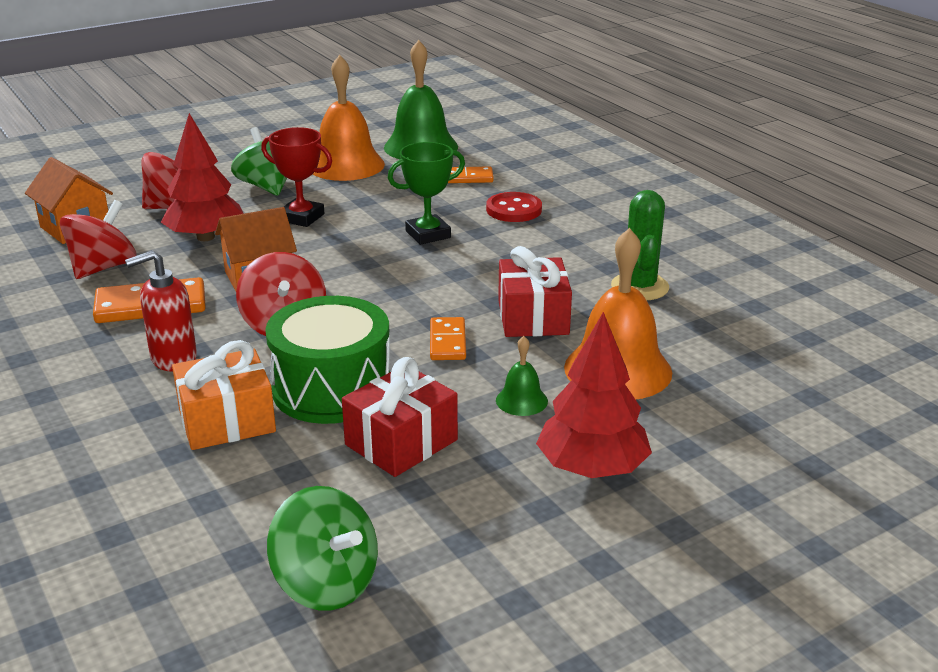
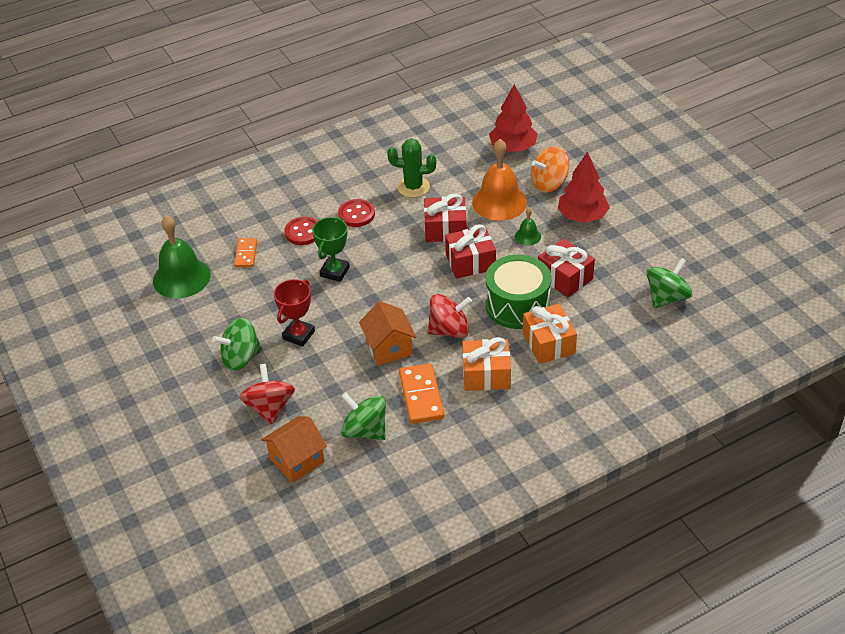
camera: 85 degrees left, 15 degrees up
red spinning top [60,200,136,279] -> green spinning top [341,392,386,440]
red soap dispenser [125,250,197,372] -> orange gift [462,337,511,391]
red tree [161,113,244,241] -> red tree moved to [489,84,537,152]
orange bell [313,55,385,181] -> none
green trophy [388,142,465,245] -> green trophy turned 45 degrees clockwise [312,217,350,282]
orange domino [430,317,466,360] -> red gift [445,224,496,279]
none -> red button [338,199,375,227]
none -> orange spinning top [531,146,569,193]

